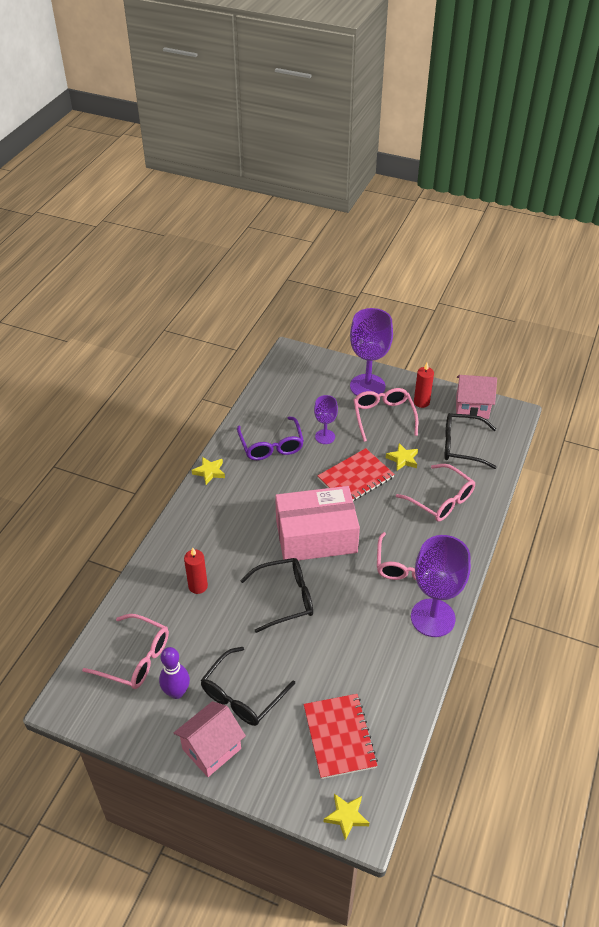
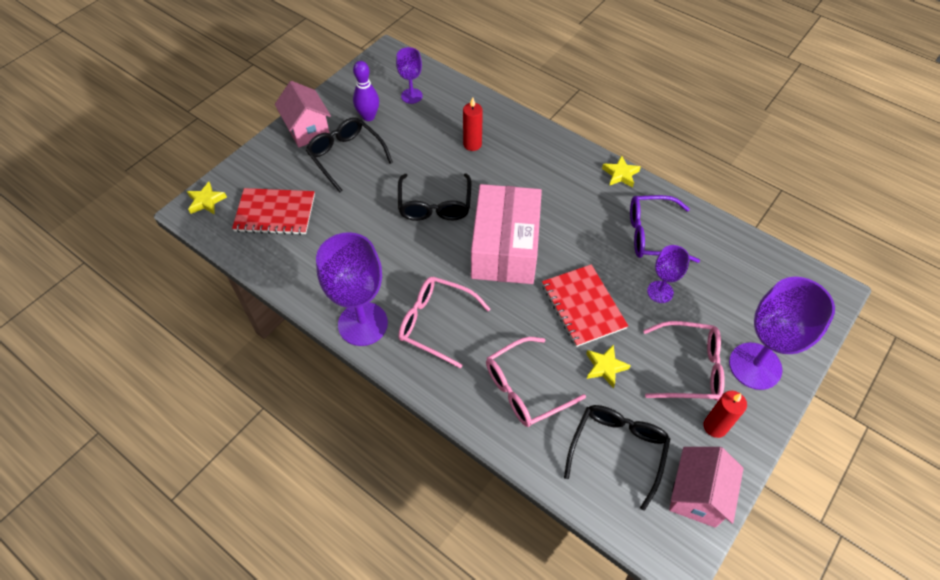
camera: 105 degrees right, 10 degrees up
pink glasses [82,614,169,689] -> purple goblet [396,47,423,104]

